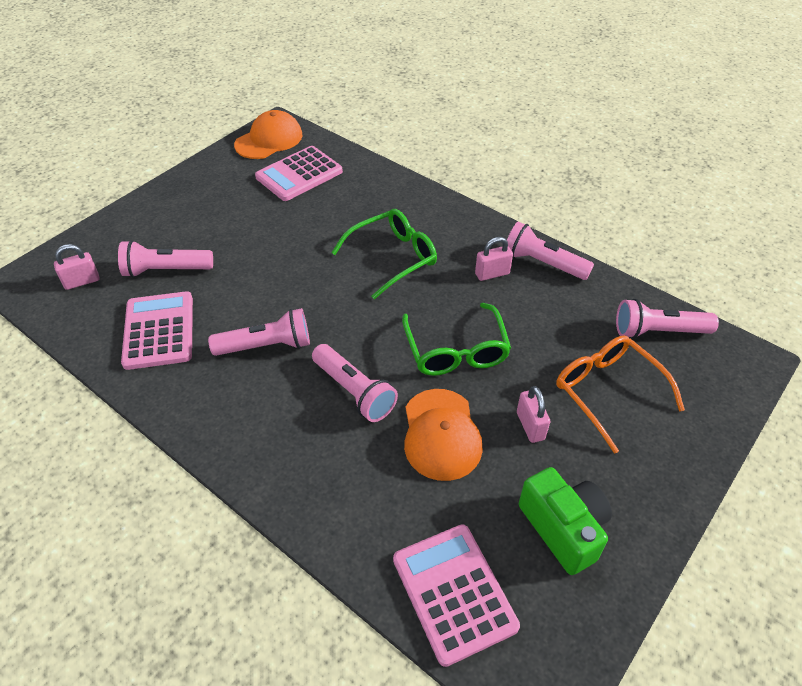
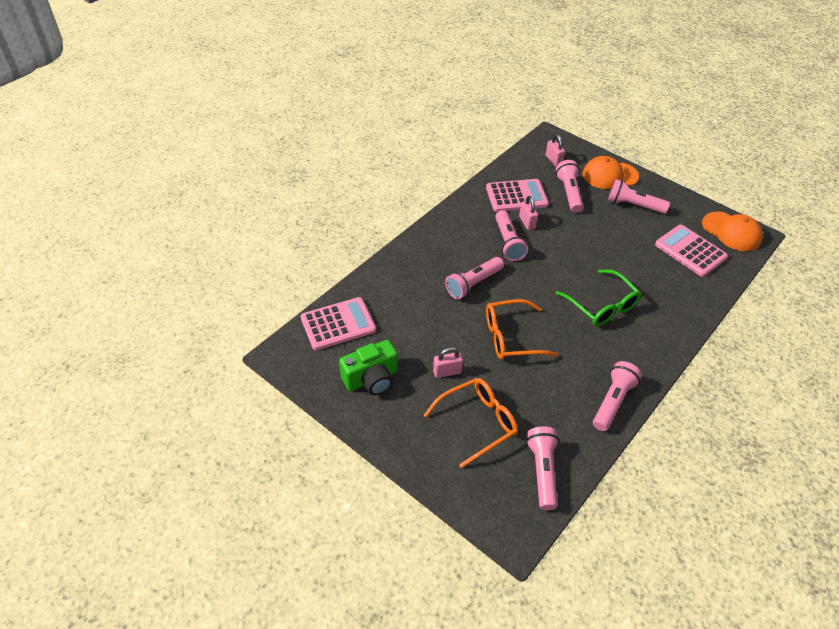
camera: 90 degrees right, 0 degrees up
green glasses [402,303,511,376] -> orange glasses [486,299,559,360]
orange cap [404,389,483,481] -> orange cap moved to [582,156,639,189]
pink padlock [475,237,513,281] -> pink padlock moved to [519,196,538,230]
none -> pink flashlight [608,179,670,214]

